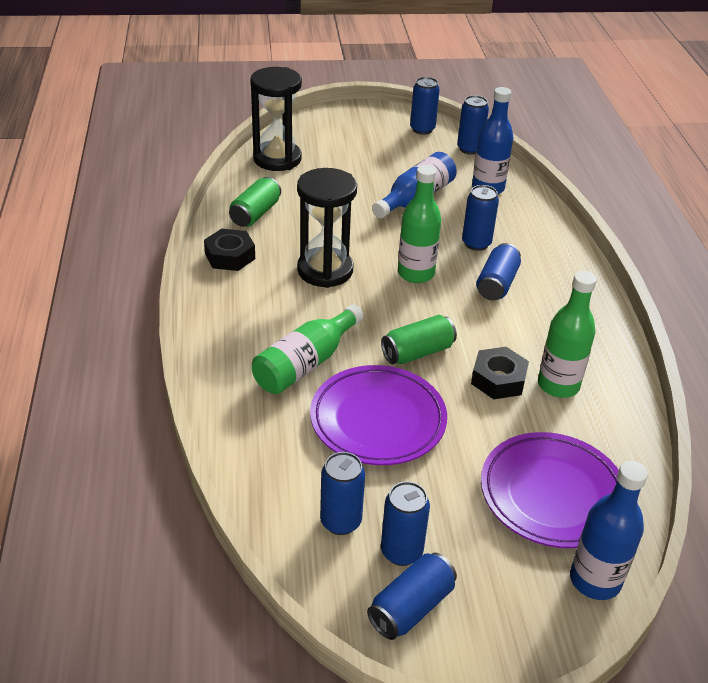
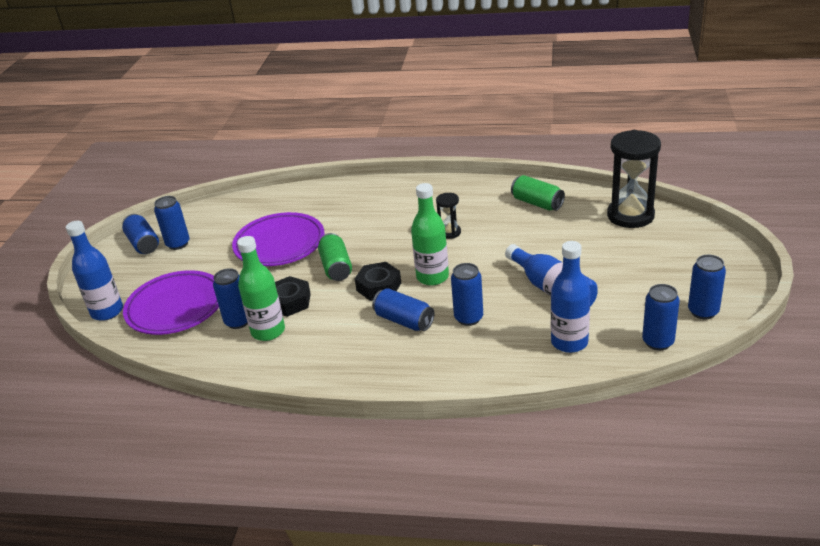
camera: 110 degrees right, 5 degrees down
black nut [204,229,255,271] -> black nut moved to [355,262,401,301]
green bottle [252,304,364,394] -> none
black hourglass [297,168,357,288] -> black hourglass [436,193,461,239], size x0.49
blue can [320,452,365,535] -> blue can moved to [213,268,248,329]

